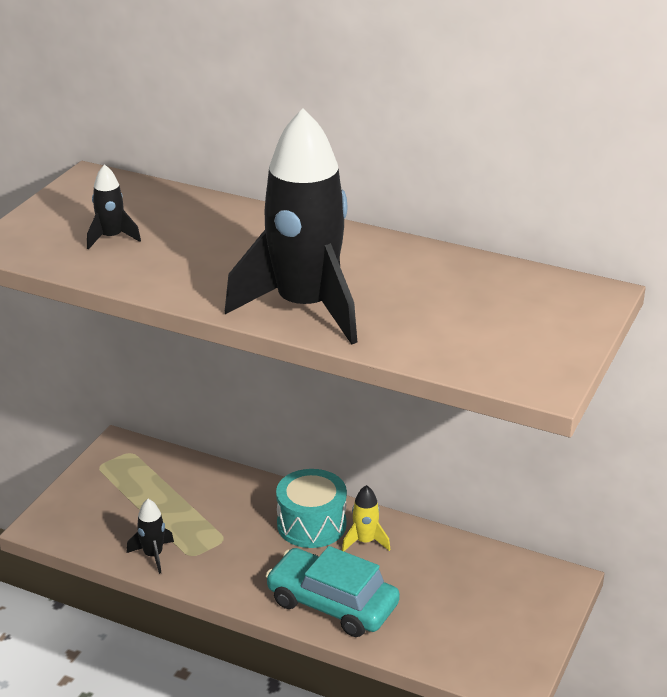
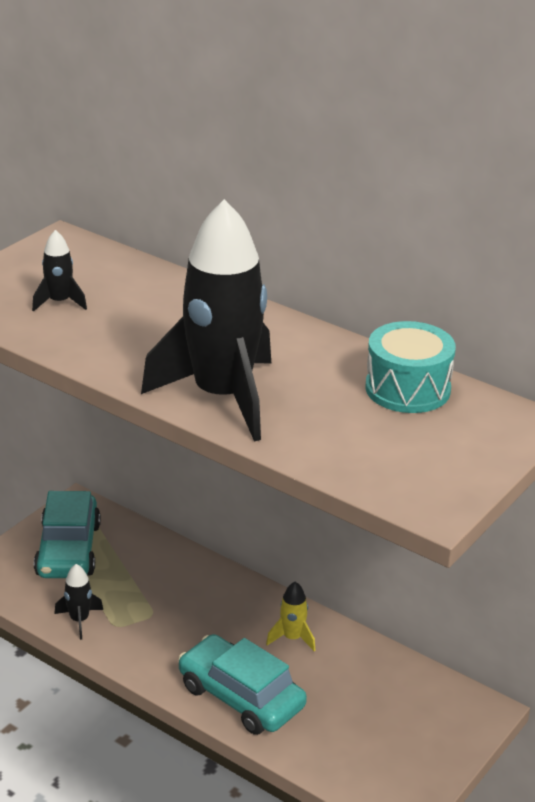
camera: 10 degrees right, 0 degrees up
turquoise drum [276,469,347,548] -> turquoise drum moved to [365,321,456,413]
none -> turquoise car [34,491,101,578]

